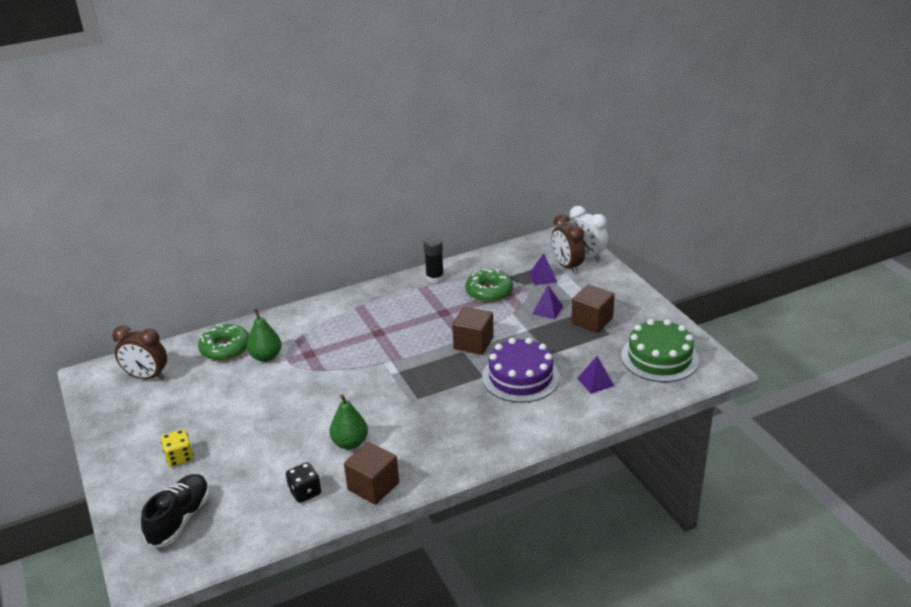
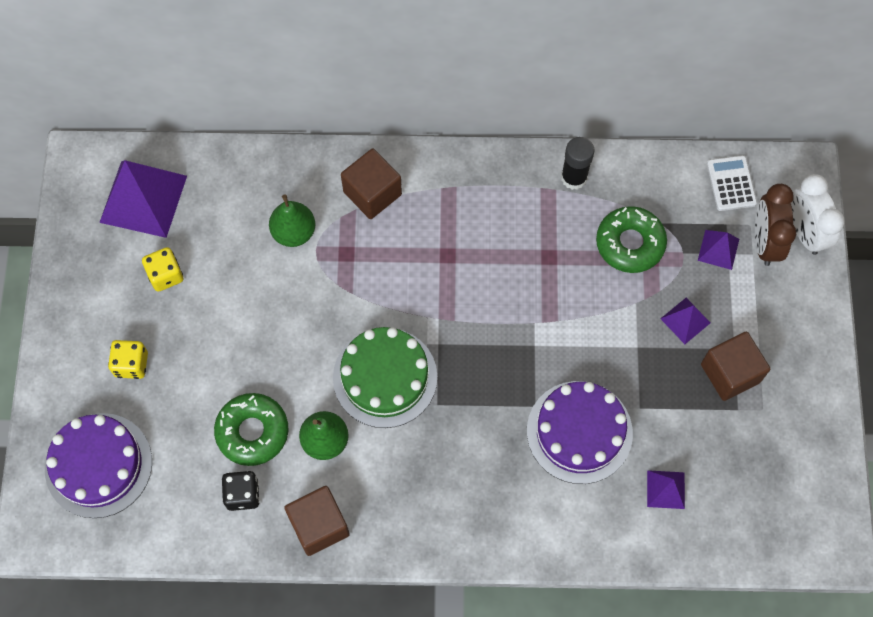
camera: 25 degrees right, 35 degrees up
brown clock [112,325,167,380] -> purple pyramid [99,160,187,238]
black shoe [141,474,210,548] -> purple cake [45,413,152,518]
green donut [198,324,249,361] -> green donut moved to [214,393,288,466]
brown cube [452,307,494,355] -> brown cube moved to [341,148,402,219]
green cake [621,319,699,382] -> green cake moved to [333,327,437,428]
none -> yellow dice [142,247,183,292]
none -> white calculator [707,155,757,211]

